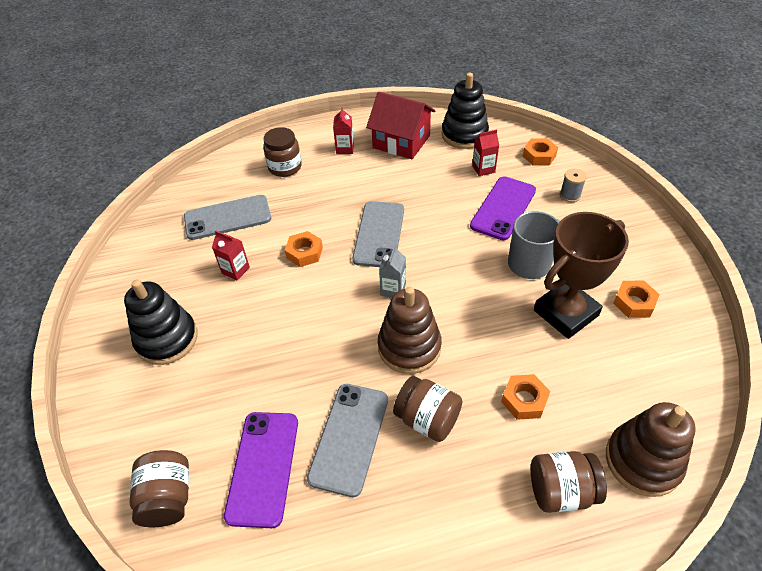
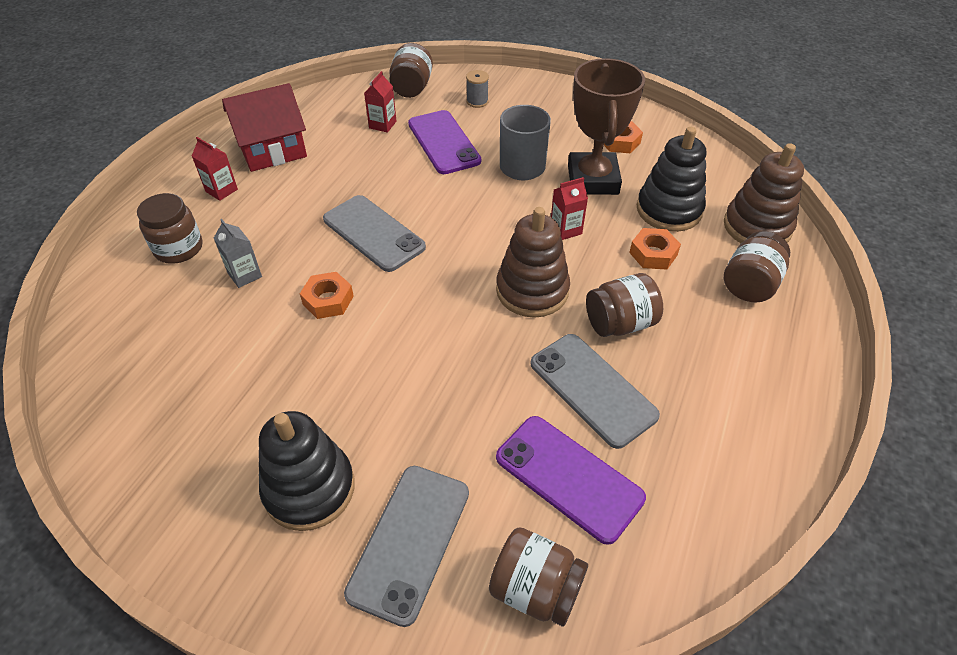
camera: 55 degrees left, 0 degrees up
grey phone [184,195,271,240] -> grey phone moved to [344,466,469,627]
red carton [212,230,250,281] -> red carton moved to [551,177,588,240]
grey carton [379,245,406,298] -> grey carton moved to [214,219,262,288]
black stacking toy [441,73,489,149] -> black stacking toy moved to [637,127,706,232]
orange nut [523,139,558,166] -> brown jar [389,43,433,98]

